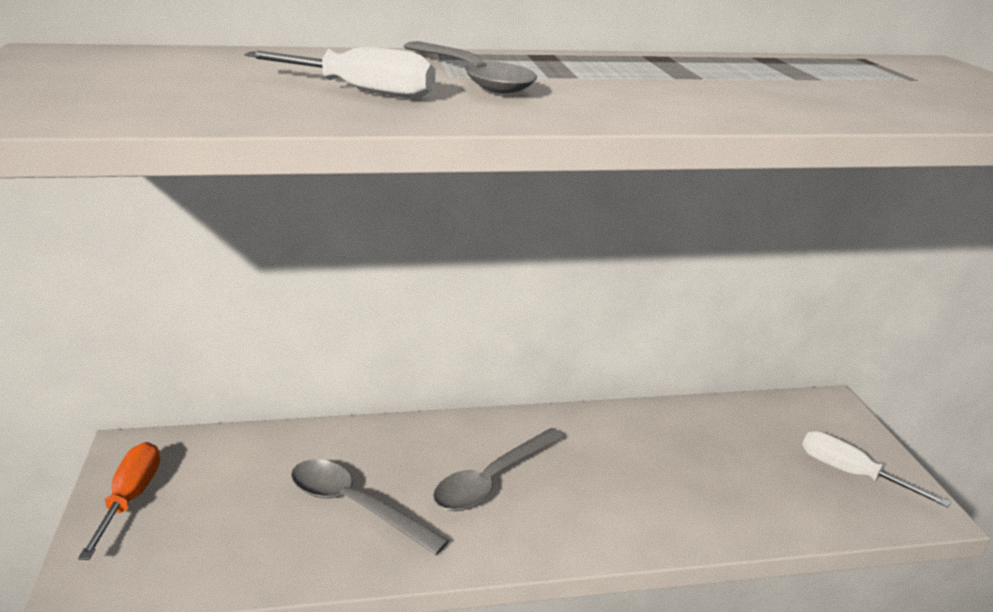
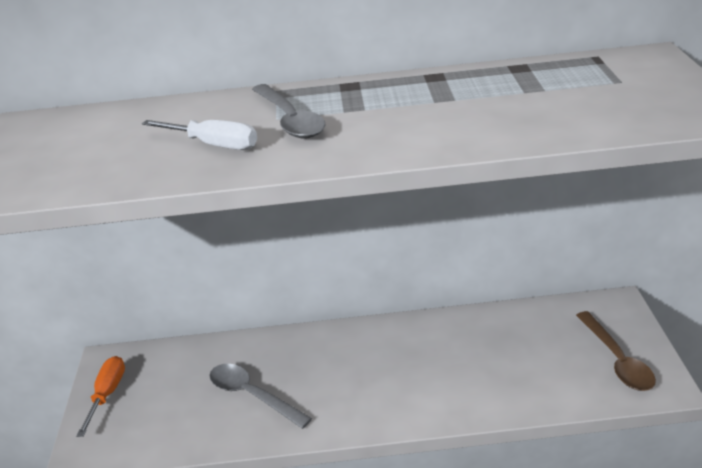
camera: 10 degrees right, 5 degrees up
grey spoon [433,428,565,511] -> none
white screwdriver [802,431,951,507] -> brown spoon [576,311,656,391]

